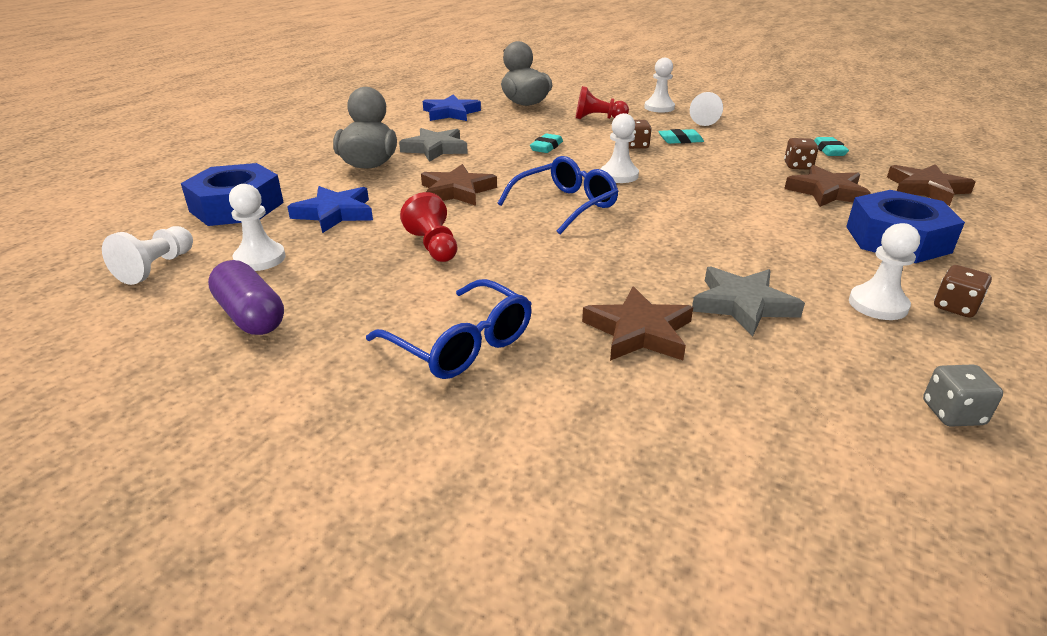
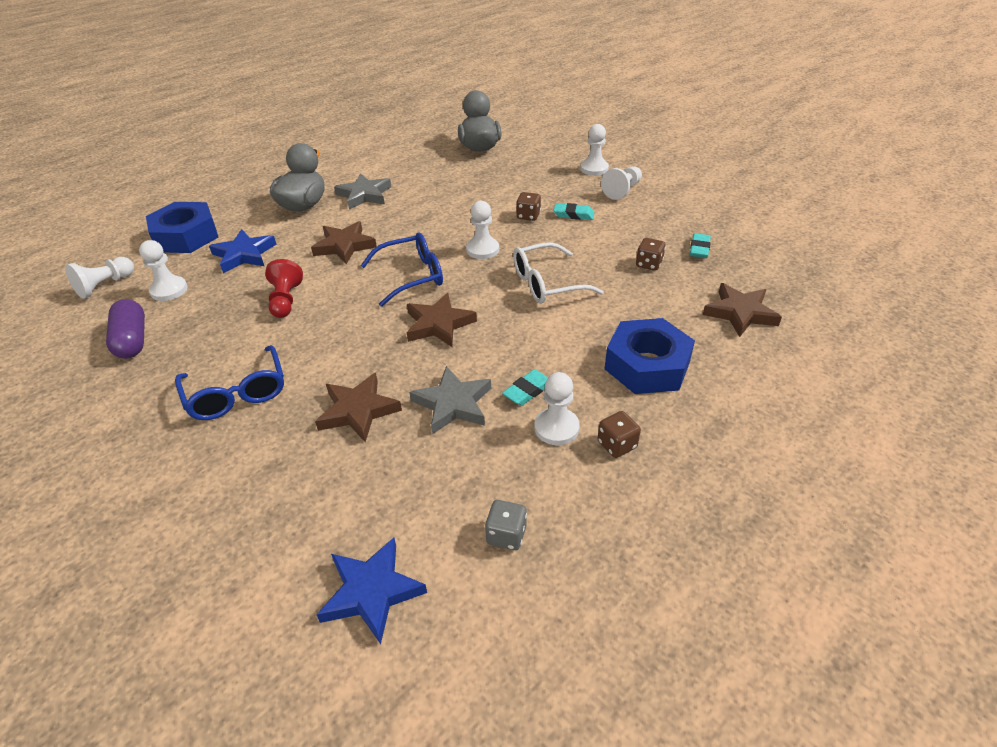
camera: 20 degrees right, 10 degrees up
blue star [423,95,481,121] -> blue star moved to [317,538,427,644]
turquoise eraser [530,133,563,153] -> turquoise eraser moved to [502,369,548,406]
red pawn [576,86,629,119] -> none
brown star [784,165,871,207] -> brown star moved to [407,293,477,347]
none -> white glasses [513,242,604,304]

